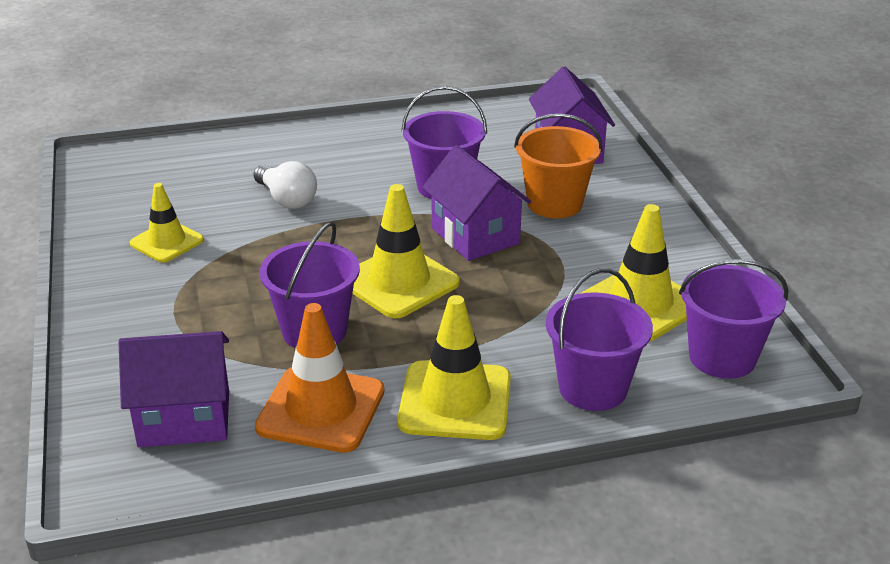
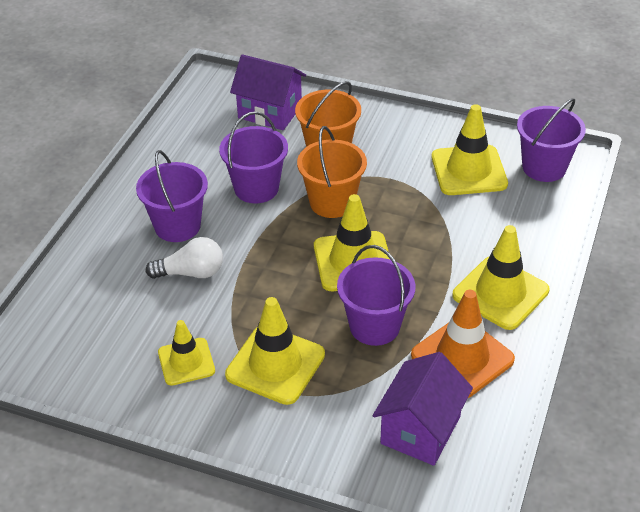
camera: 55 degrees left, 10 degrees up
purple house [422,145,531,261] -> orange bucket [297,126,367,218]
purple bucket [546,268,653,411] -> purple bucket moved to [136,150,208,242]
none -> yellow traffic cone [225,297,325,405]

